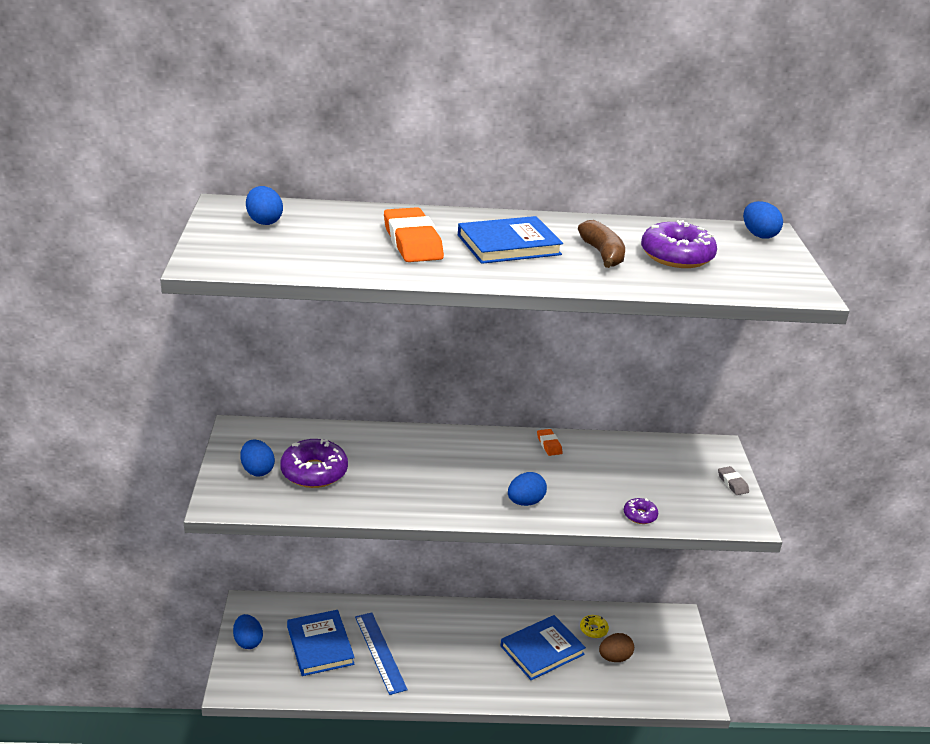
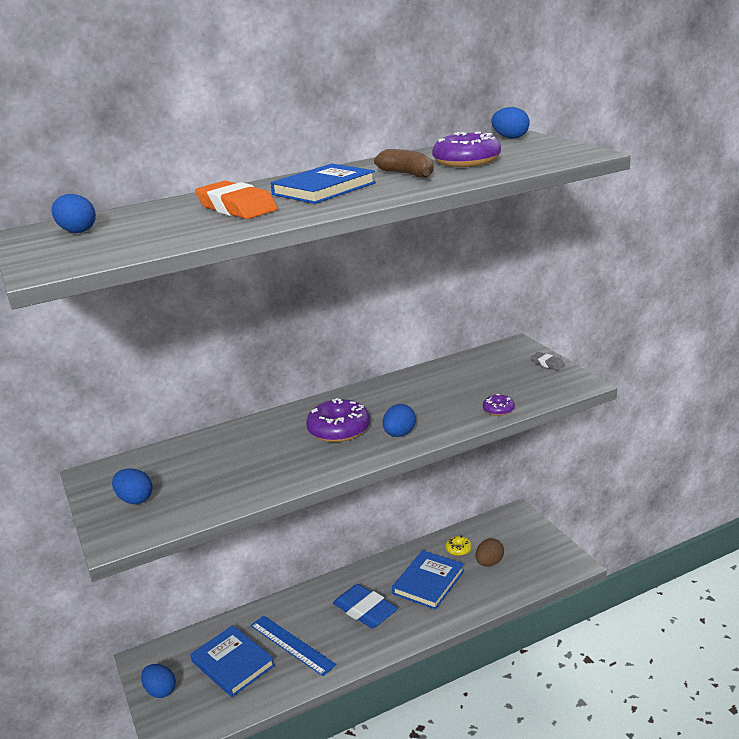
camera: 20 degrees left, 5 degrees down
purple donut [280,439,348,488] -> purple donut moved to [306,398,370,442]
orange eraser [537,429,563,456] -> none
none -> blue eraser [333,584,398,628]

